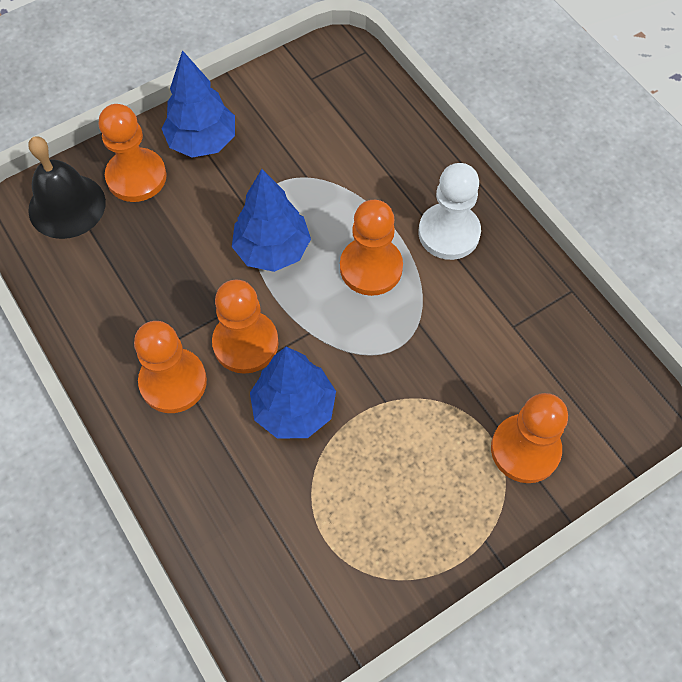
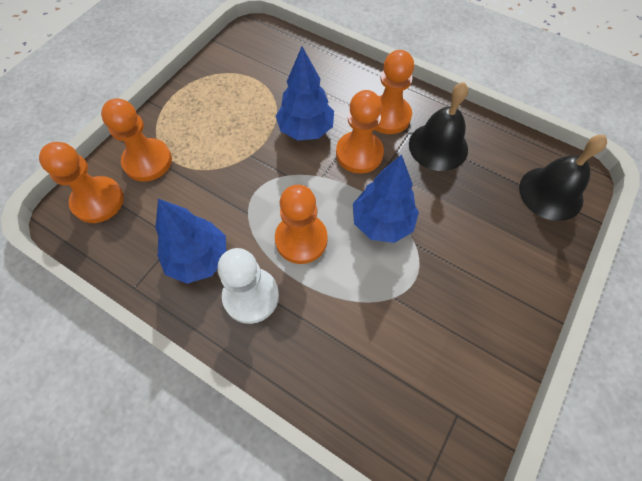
camera: 155 degrees right, 0 degrees up
orange pawn [99,104,167,202] -> orange pawn moved to [39,142,124,223]
blue tree [161,50,235,158] -> blue tree moved to [155,199,226,284]
none -> black bell [409,82,468,171]

